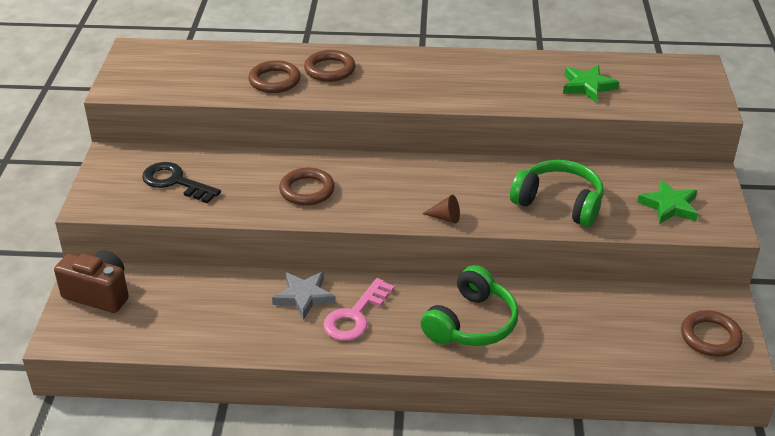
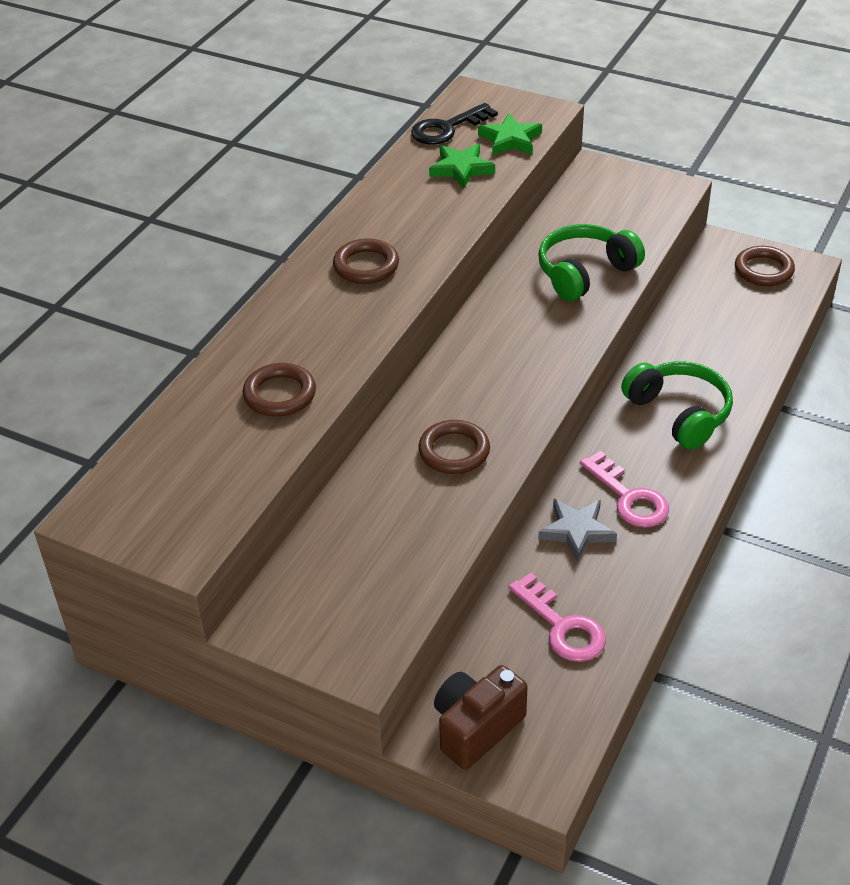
camera: 65 degrees left, 5 degrees up
black key [142,162,221,204] -> black key moved to [411,103,498,144]
brown ring [304,50,356,82] -> brown ring moved to [333,238,399,284]
brown cone [422,195,460,224] -> none
green star [637,180,698,224] -> green star moved to [478,113,542,156]
none -> pink key [508,573,606,662]

